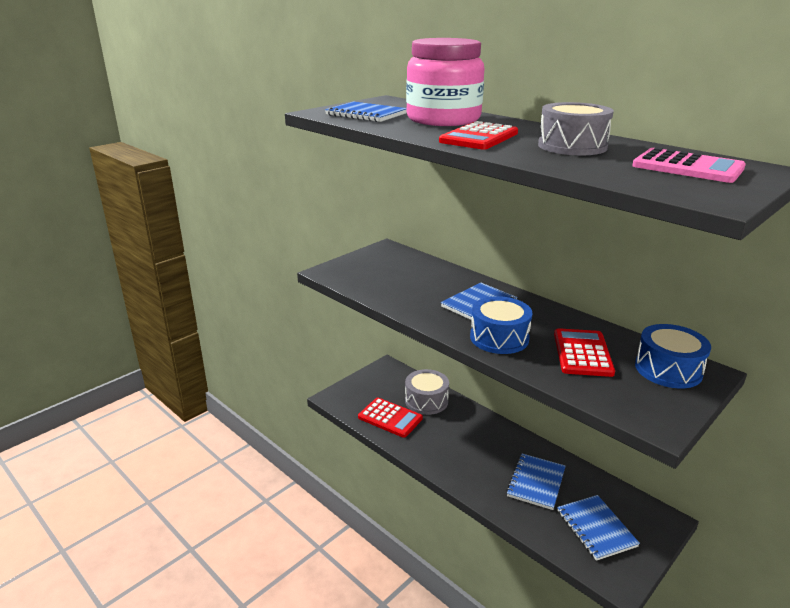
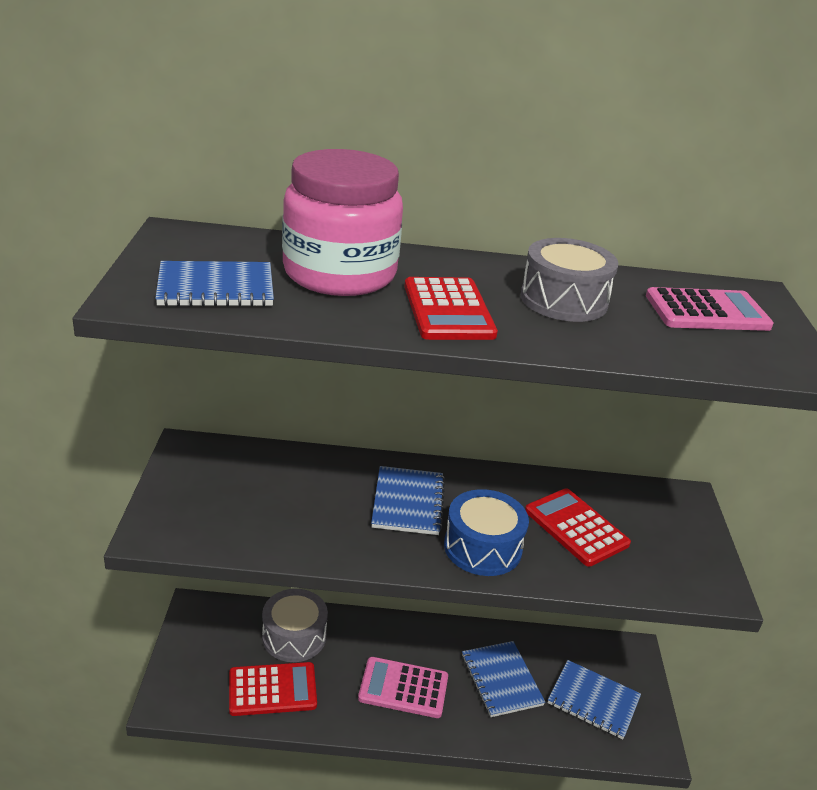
camera: 45 degrees left, 5 degrees up
blue drum [635,324,711,389] -> none
none -> pink calculator [358,657,448,718]

